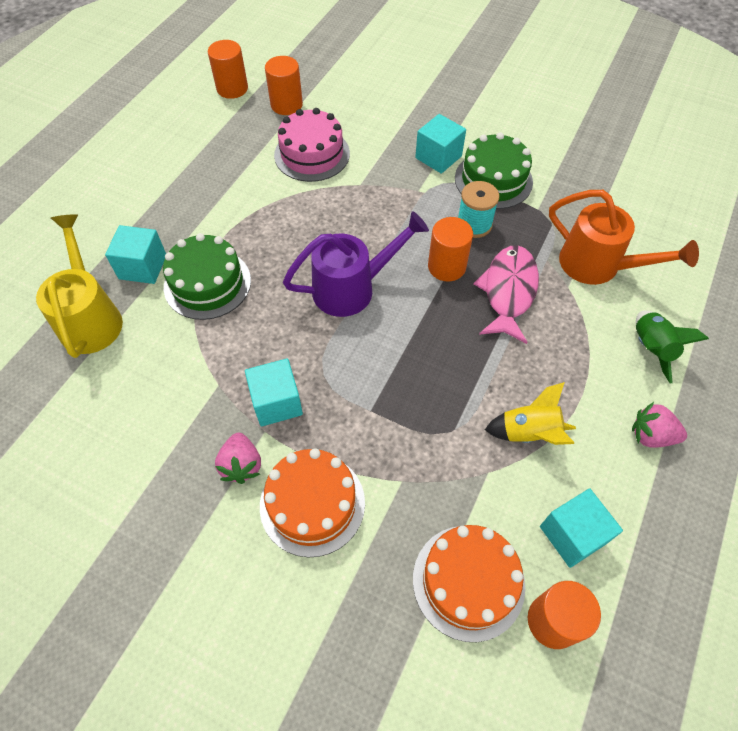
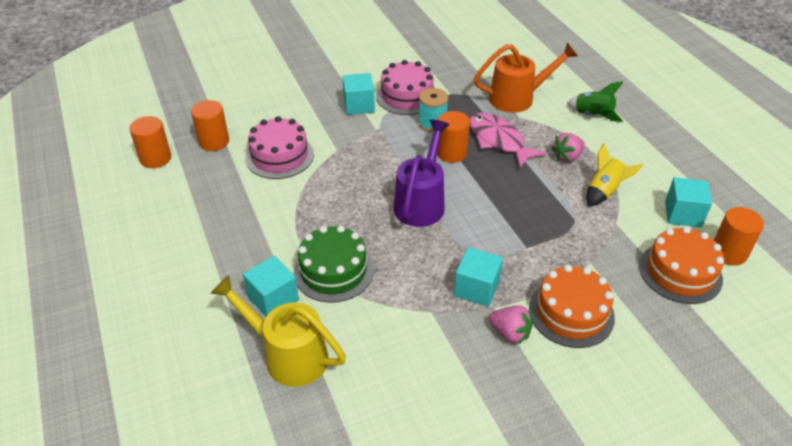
camera: 50 degrees left, 15 degrees down
green cake [455,132,533,209] -> pink cake [376,60,434,115]
pink strawberry [632,402,687,448] -> pink strawberry moved to [551,133,585,163]

